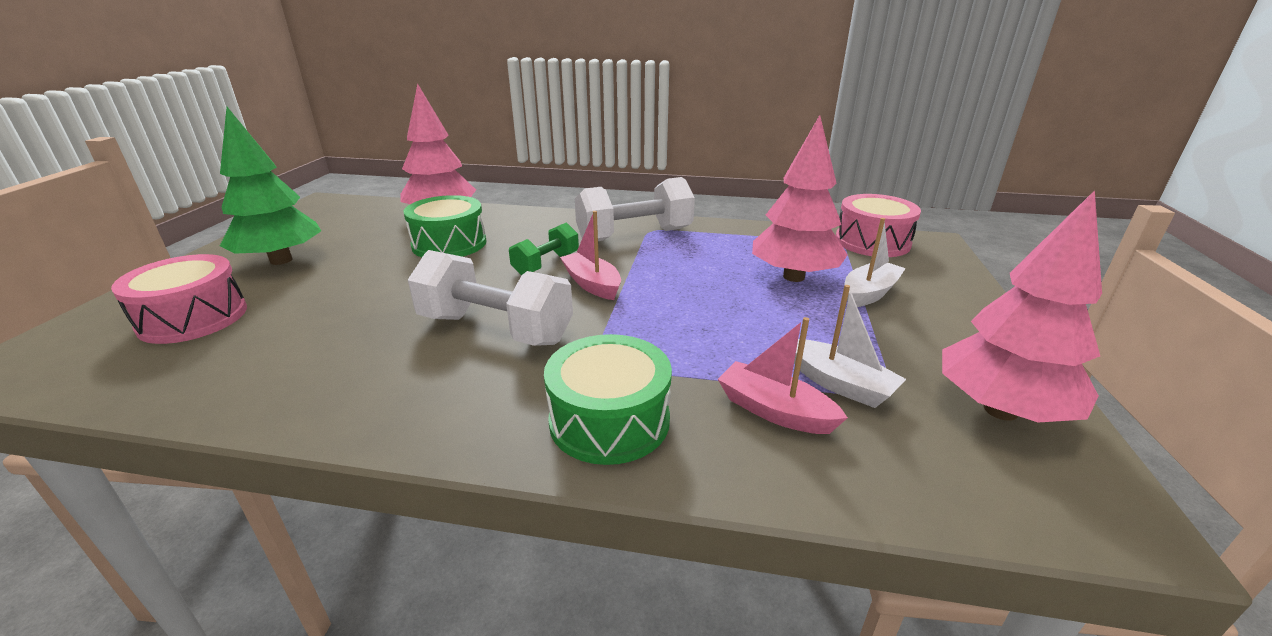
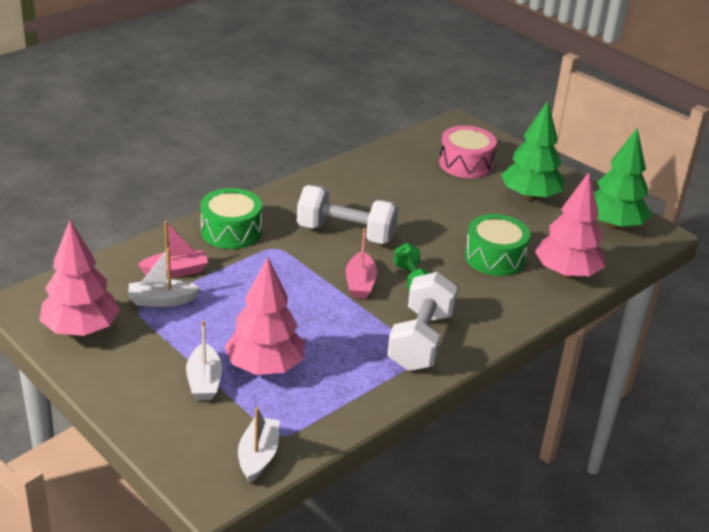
camera: 125 degrees right, 5 degrees up
white dumbbell [408,250,573,346] -> white dumbbell turned 45 degrees clockwise [297,185,399,244]
pink boat [560,211,621,300] -> pink boat turned 90 degrees clockwise [346,228,377,299]
pink drum [836,194,921,257] -> white boat [238,407,280,483]
none -> green tree [594,128,651,229]

